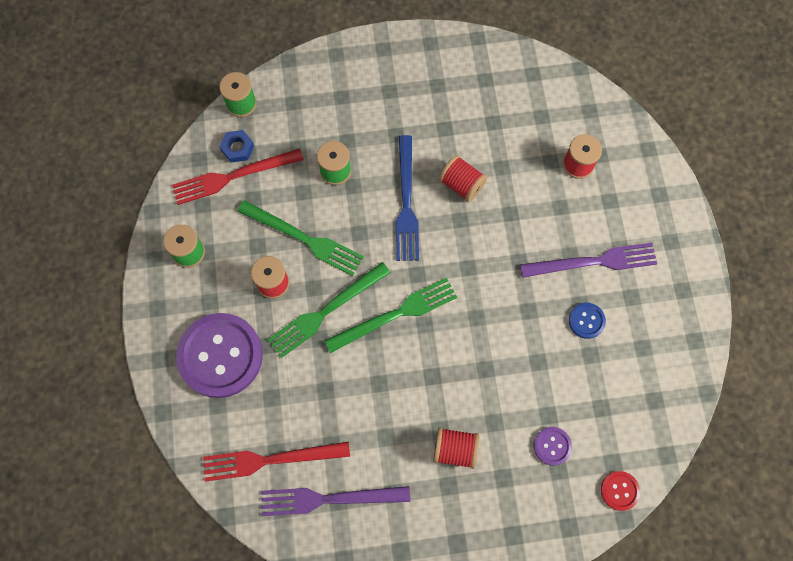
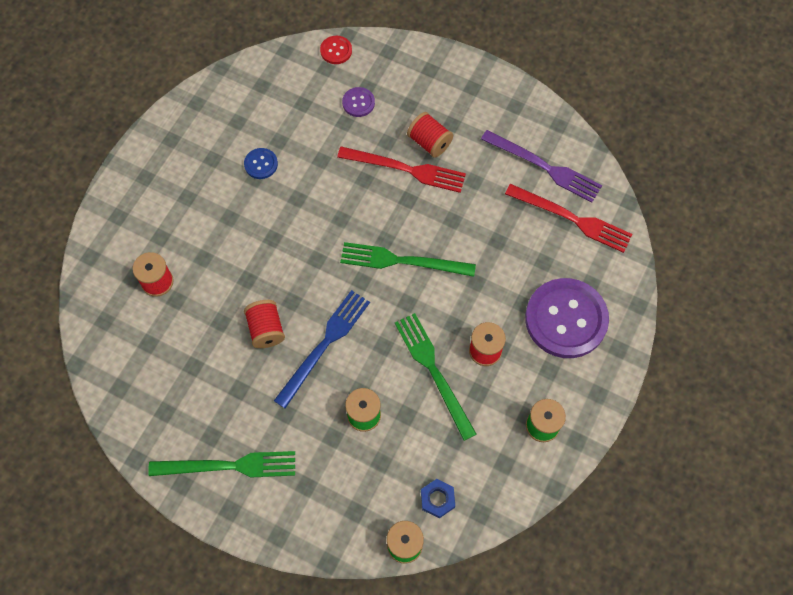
camera: 145 degrees left, 5 degrees down
red fork [172,148,304,205] -> red fork moved to [337,146,466,193]
green fork [268,262,391,358] -> green fork moved to [148,451,295,478]
purple fork [520,243,657,278] -> none

